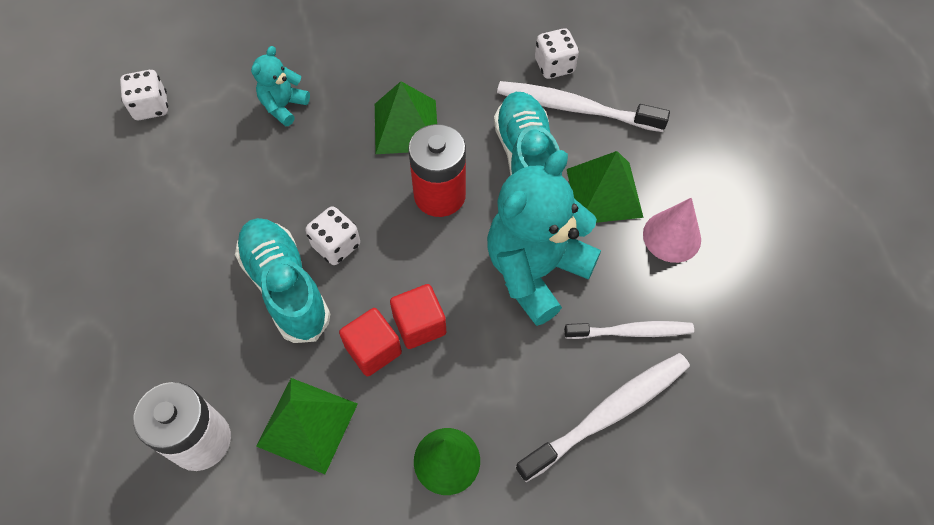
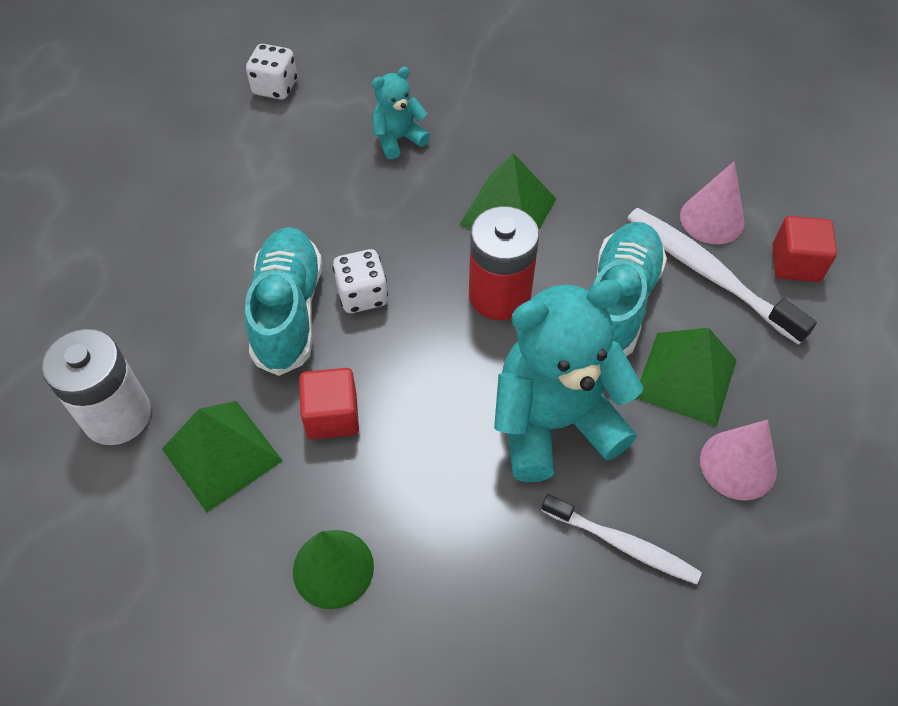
camera: 30 degrees right, 5 degrees down
red cube [390,284,446,349] -> red cube moved to [772,216,837,282]
white toothbrush [516,353,690,482] -> none
white dice [535,28,579,79] -> pink cone [680,161,745,244]

